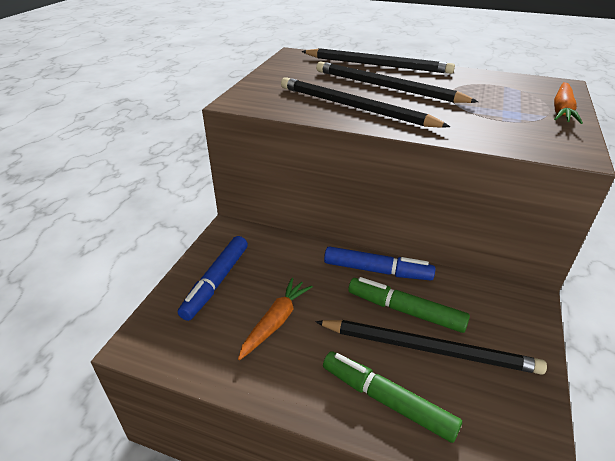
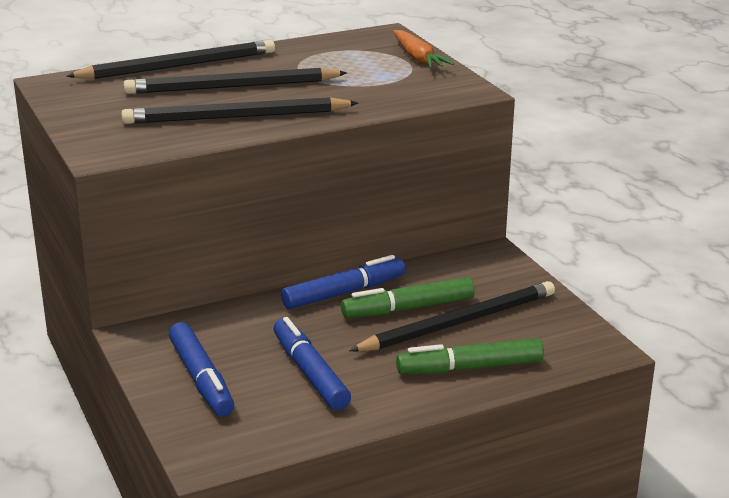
camera: 45 degrees left, 10 degrees down
orange carrot [238,278,313,360] -> blue marker [274,317,351,410]

